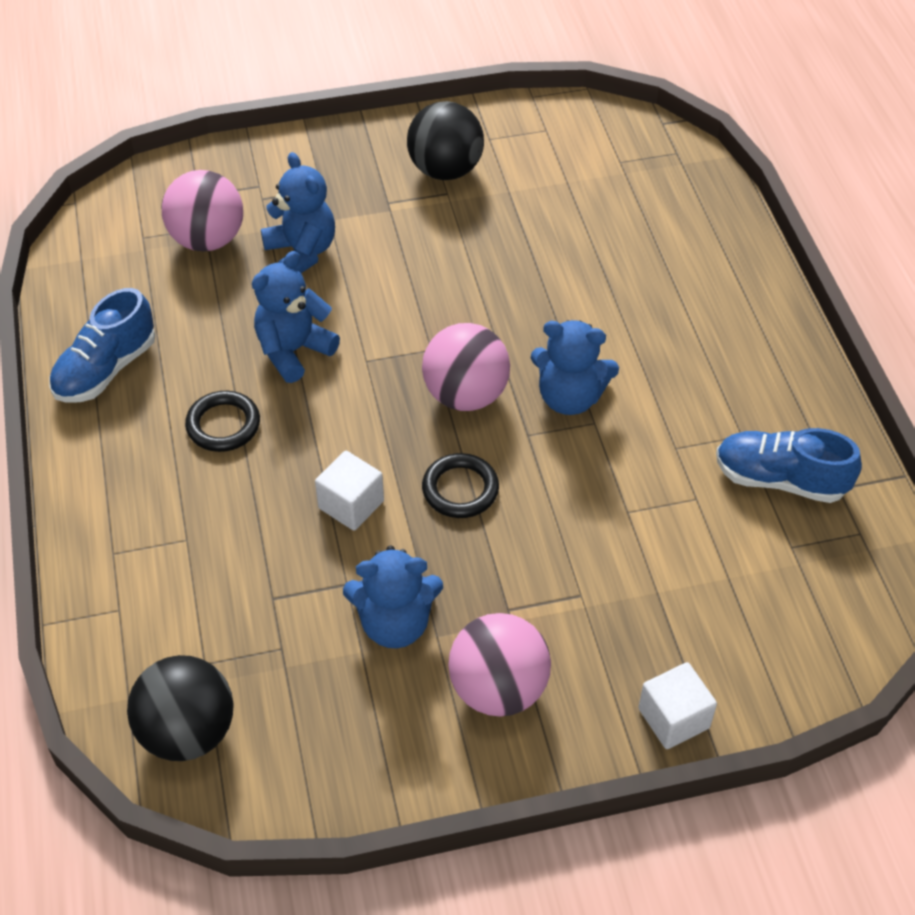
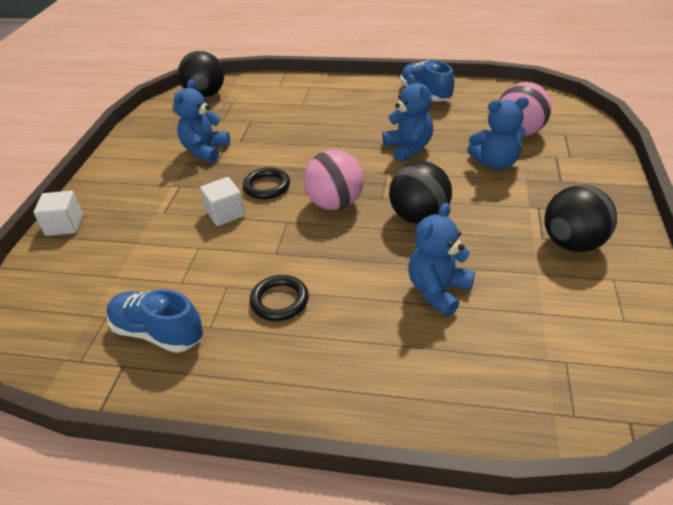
camera: 115 degrees right, 10 degrees down
black ring [185,391,260,452] -> black ring moved to [250,275,309,321]
white cube [315,451,384,531] -> white cube moved to [200,177,245,226]
pink ball [448,613,551,717] -> none
blue teddy bear [531,320,619,415] -> blue teddy bear moved to [408,203,475,316]
blue shoe [716,428,862,503] -> blue shoe turned 105 degrees counterclockwise [107,289,203,353]
none -> black ball [389,161,452,224]

